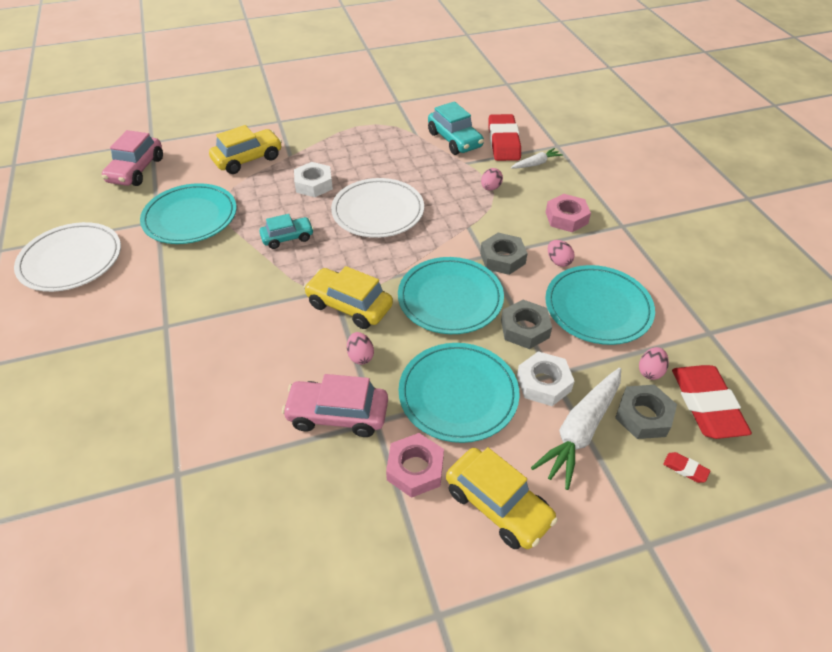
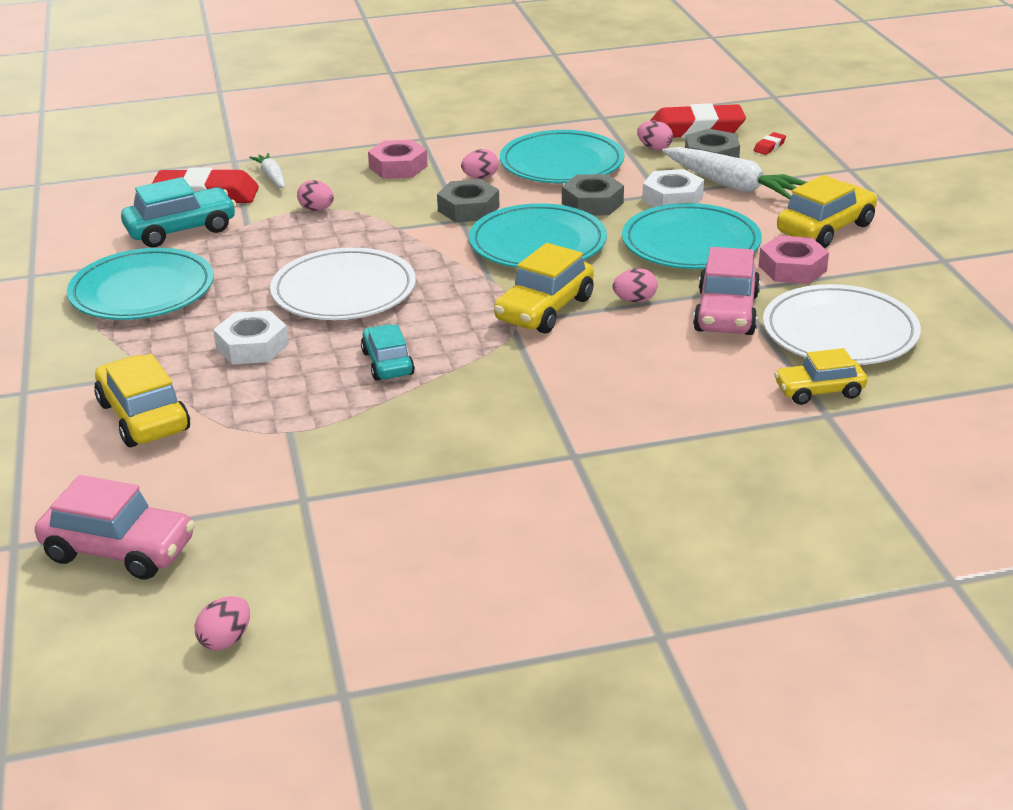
camera: 85 degrees left, 15 degrees down
white plate [14,222,121,292] -> white plate moved to [763,284,921,365]
turquoise plate [140,183,237,244] -> turquoise plate moved to [67,248,214,320]
none -> pink egg [195,596,250,651]
none -> yellow car [774,348,867,405]

